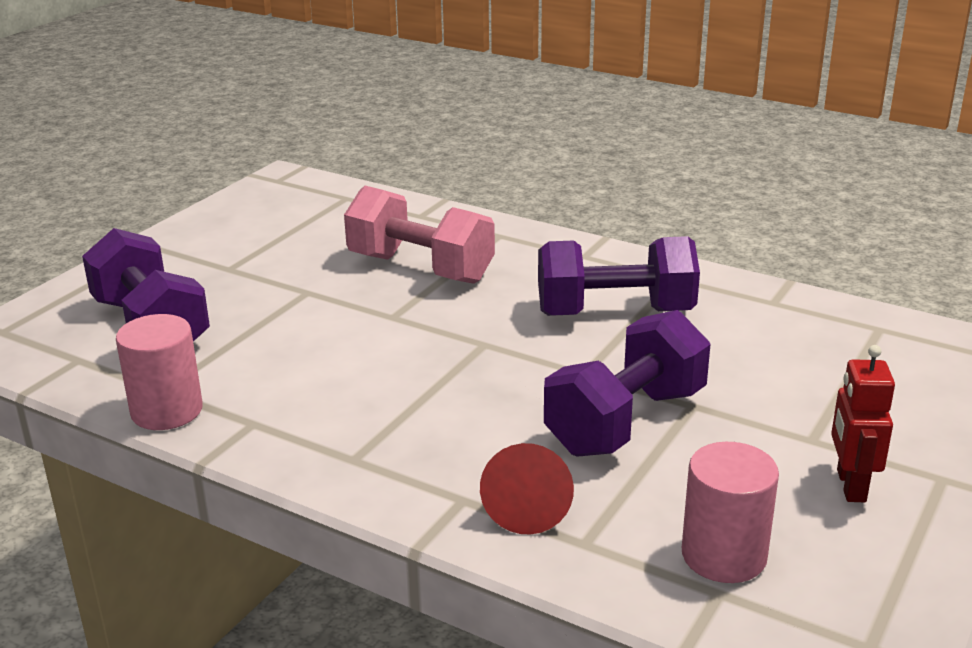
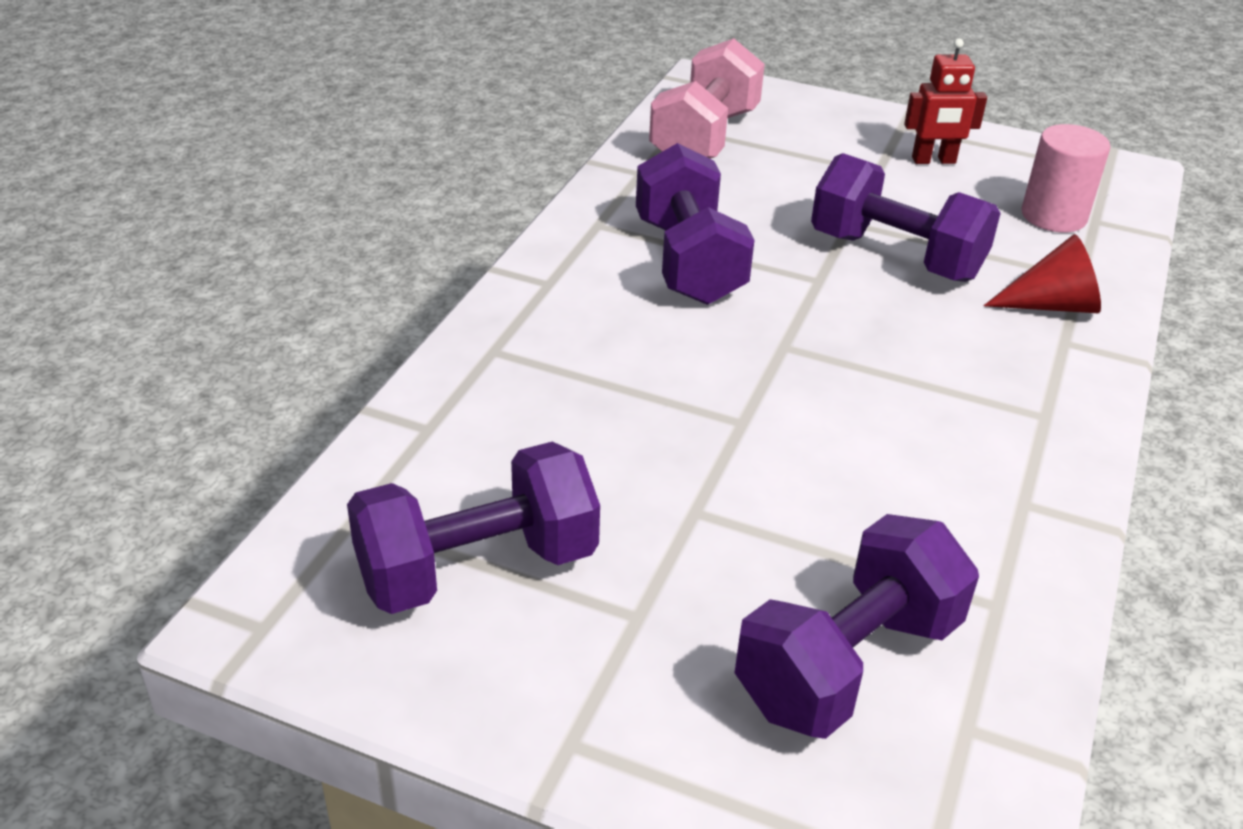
camera: 100 degrees left, 10 degrees up
pink cylinder [116,314,203,430] -> none
pink dumbbell [344,186,495,284] -> pink dumbbell moved to [649,38,765,159]
none -> purple dumbbell [347,442,600,614]

